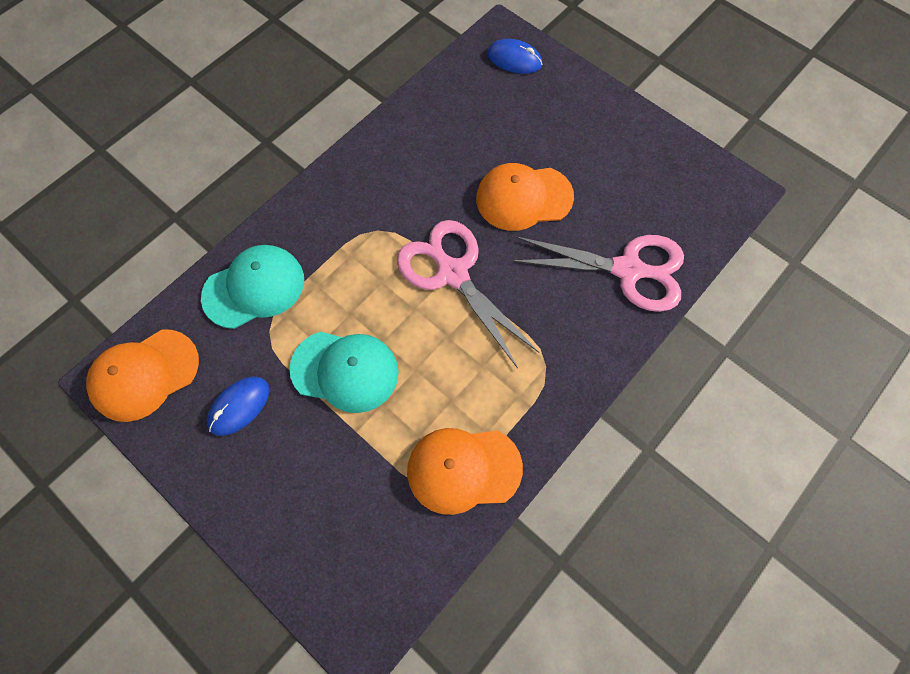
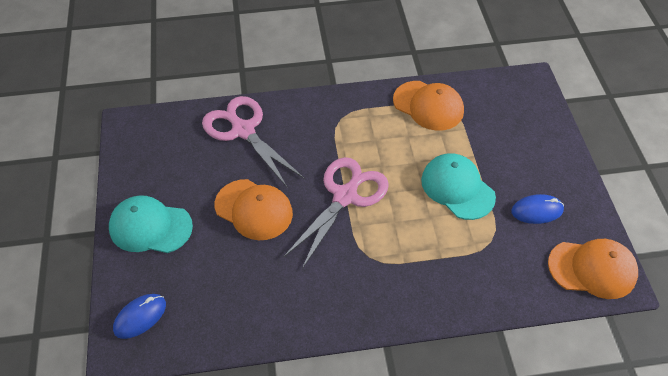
camera: 140 degrees left, 15 degrees down
turquoise cap [201,245,304,329] -> turquoise cap moved to [109,195,193,253]
pink scissors [397,220,540,369] -> pink scissors turned 150 degrees counterclockwise [283,157,389,269]
blue mouse [487,39,542,74] -> blue mouse turned 75 degrees clockwise [113,294,166,339]

